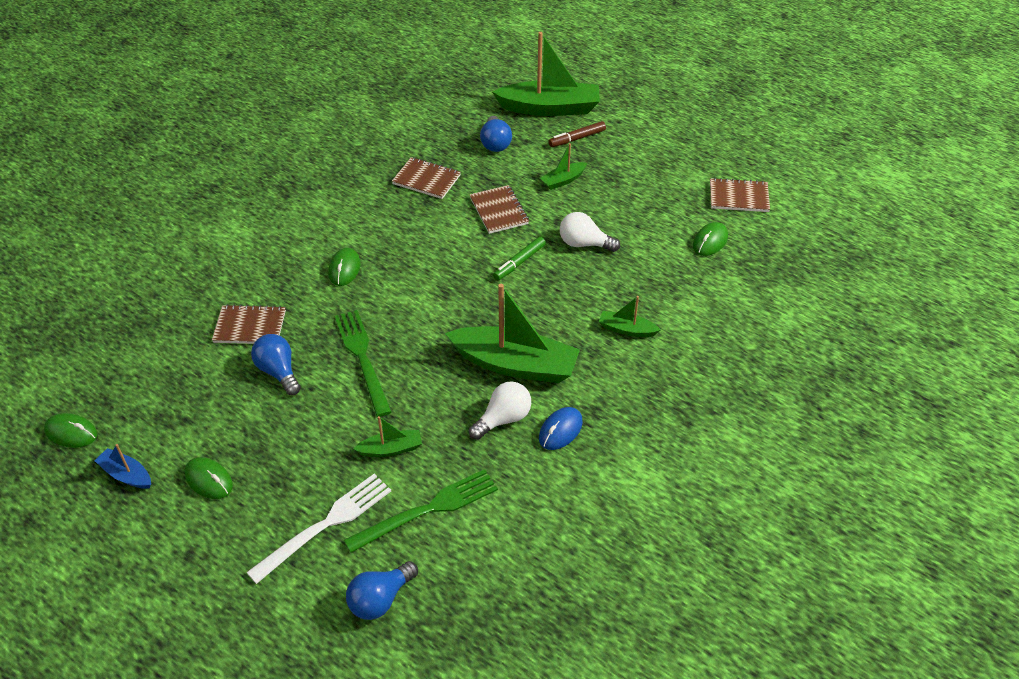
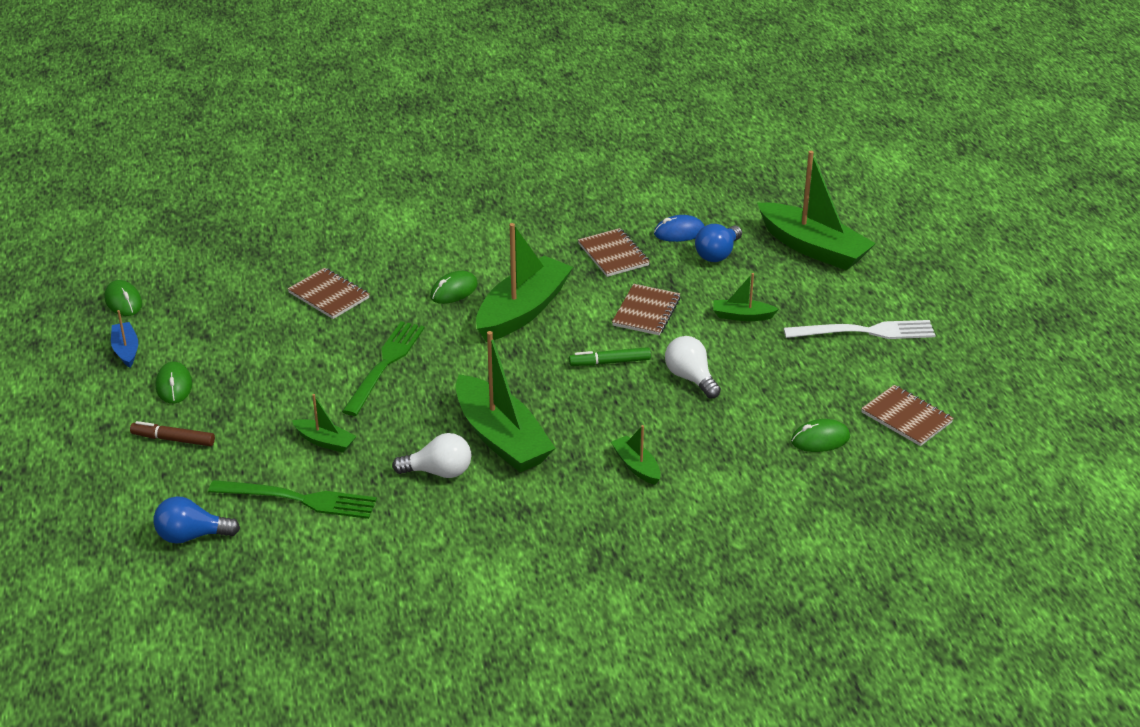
camera: 40 degrees right, 10 degrees down
white fork [246,474,391,584] -> white fork moved to [784,320,935,339]
blue light bulb [251,334,301,395] -> none
blue mouse [539,407,583,450] -> blue mouse moved to [654,215,705,242]
brown marker [548,121,606,147] -> brown marker moved to [130,421,215,446]
none -> green boat [476,223,573,342]

